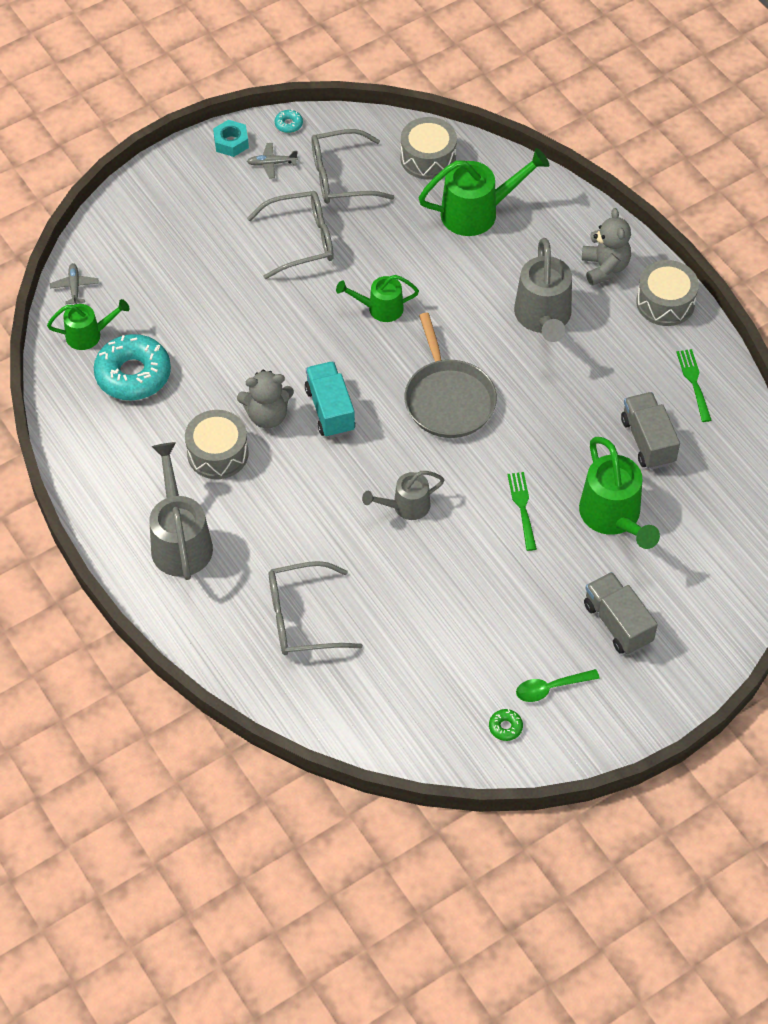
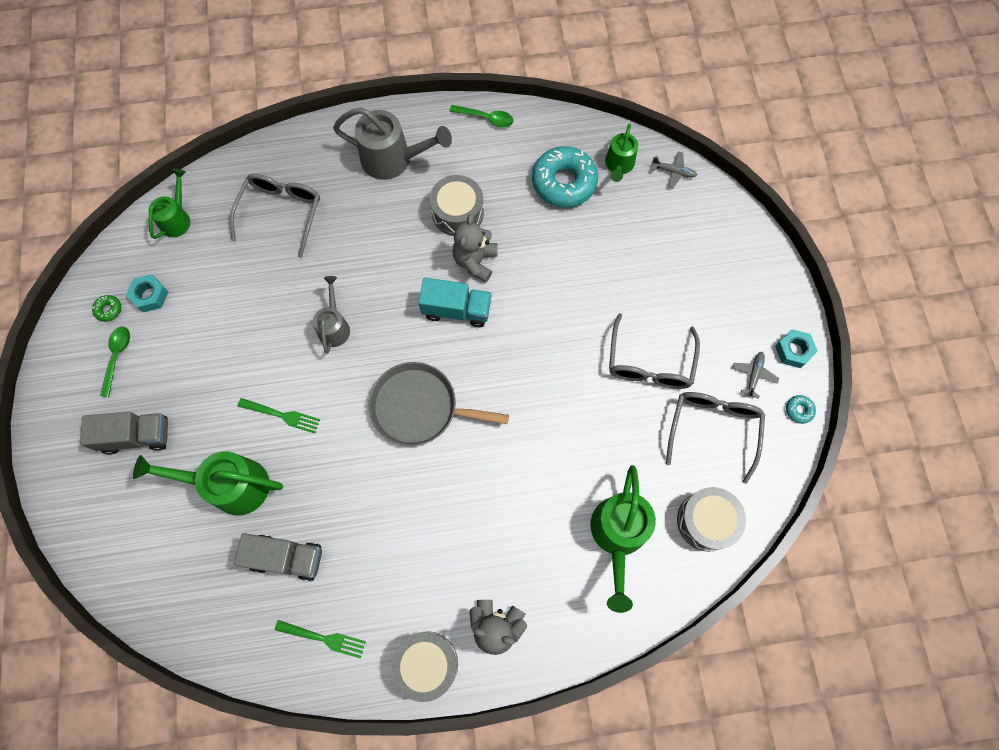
camera: 115 degrees right, 15 degrees up
green watering can [336,275,419,322] -> green watering can moved to [148,169,190,239]
grey watering can [514,238,572,342] -> none
none -> turquoise nut [126,274,168,312]
none -> green spoon [449,105,513,127]

